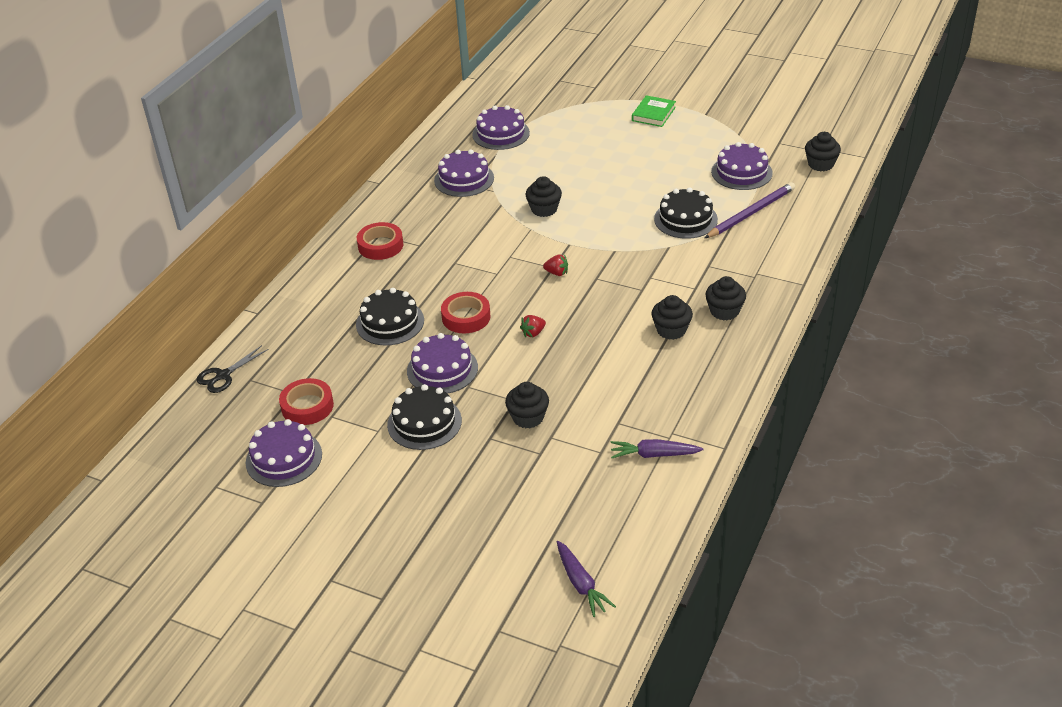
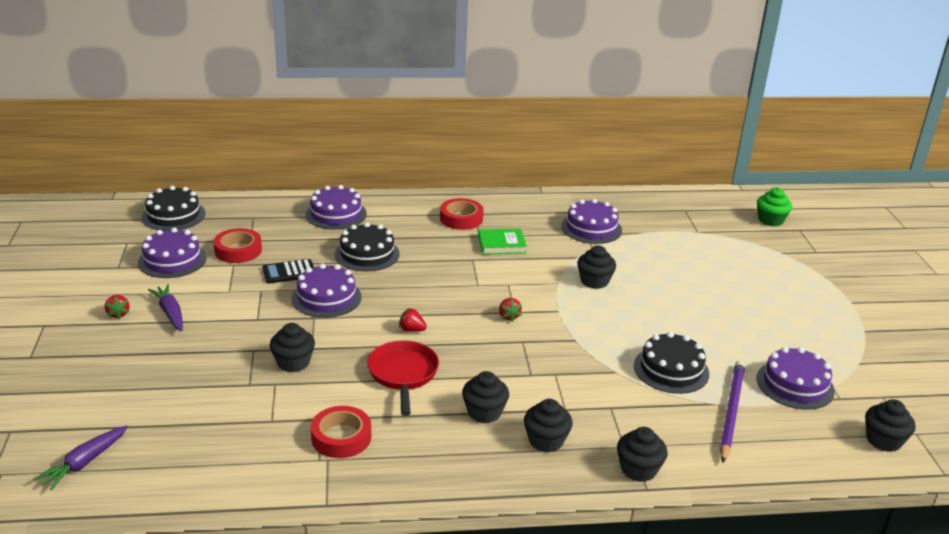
camera: 55 degrees right, 10 degrees down
black scissors [197,345,269,393] -> none
black cake [387,384,462,450] -> black cake moved to [142,186,205,231]
red tape [441,292,491,333] -> red tape moved to [311,406,371,458]
purple cake [472,105,530,150] -> purple cake moved to [306,185,367,230]
purple carrot [611,439,704,458] -> purple carrot moved to [148,284,183,331]
green book [632,95,676,127] -> green book moved to [478,228,527,255]
purple pencil [705,182,795,238] -> purple pencil turned 90 degrees counterclockwise [720,361,745,463]
none -> red strawberry [105,295,129,319]
none -> black calculator [262,259,314,284]
none -> red pan [367,340,439,416]
none -> black cupcake [617,427,668,482]
none -> green cupcake [757,188,792,226]

